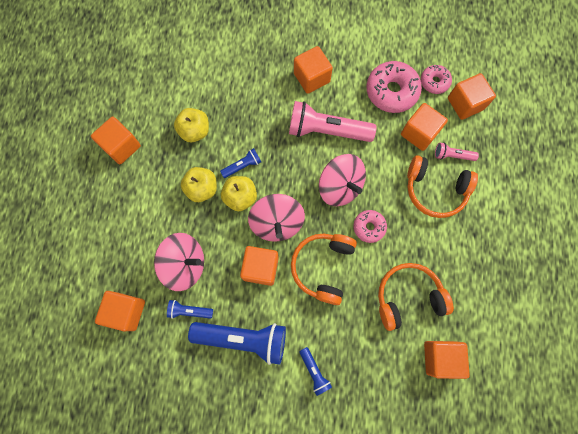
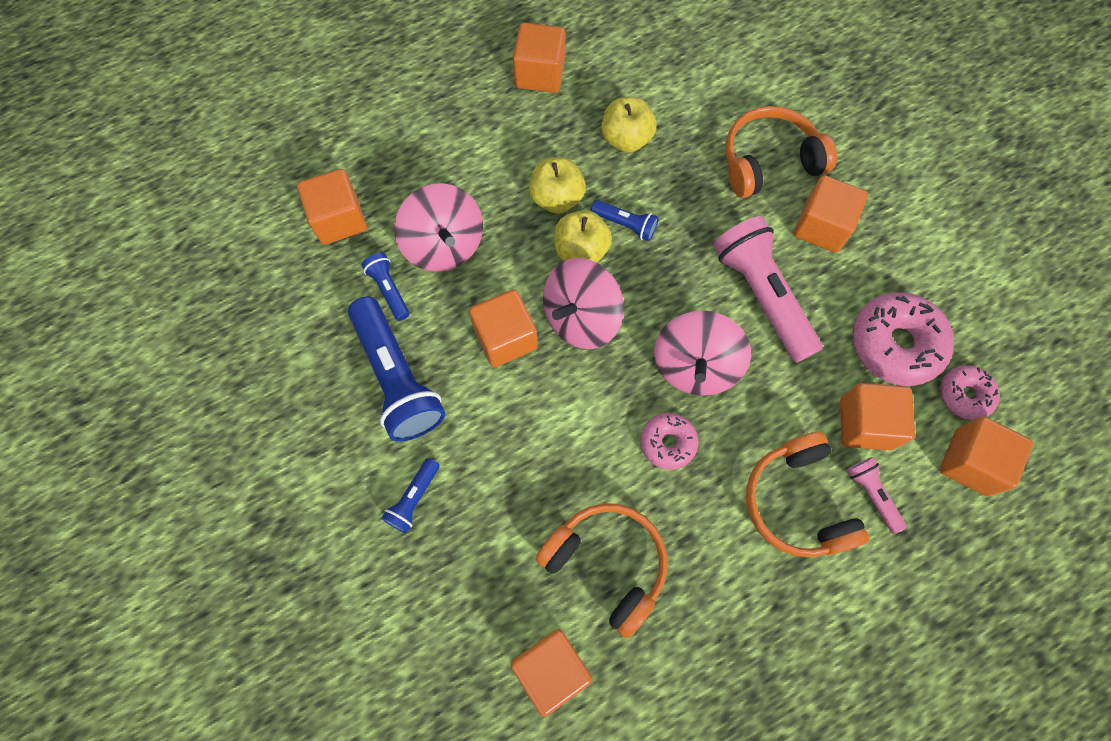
camera: 55 degrees right, 5 degrees down
orange headphones [291,234,357,305] -> orange headphones moved to [725,106,837,198]

